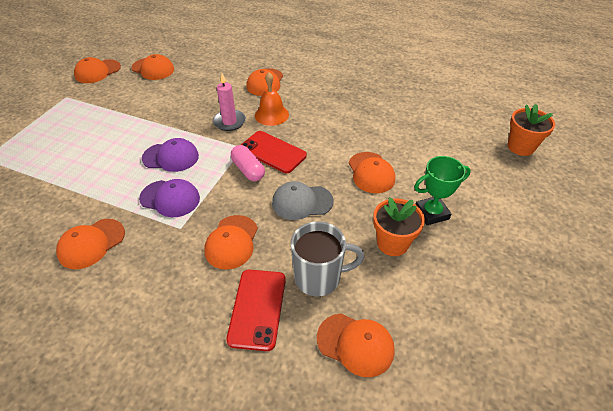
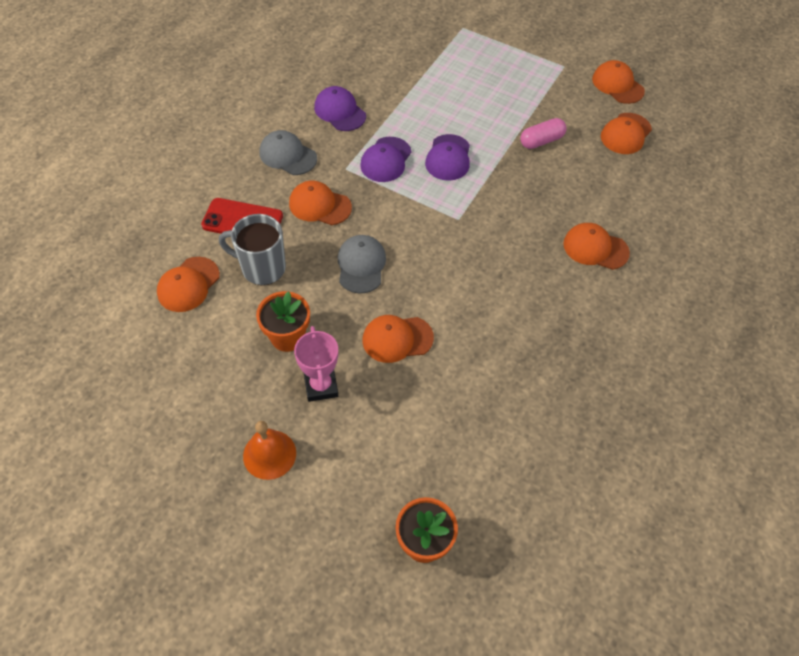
camera: 95 degrees right, 10 degrees up
orange cap [56,219,125,269] -> purple cap [314,86,366,131]
pink candle [213,73,246,131] -> none
pink capsule [231,145,265,181] -> pink capsule moved to [520,118,567,149]
red phone [241,131,307,173] -> none
orange bell [255,72,289,126] -> orange bell moved to [243,421,296,480]
grey mug [291,221,364,297] -> grey mug turned 105 degrees clockwise [219,214,286,285]
green trophy [414,156,471,225] -> pink trophy [294,326,338,402]
none -> grey cap [259,130,317,175]

